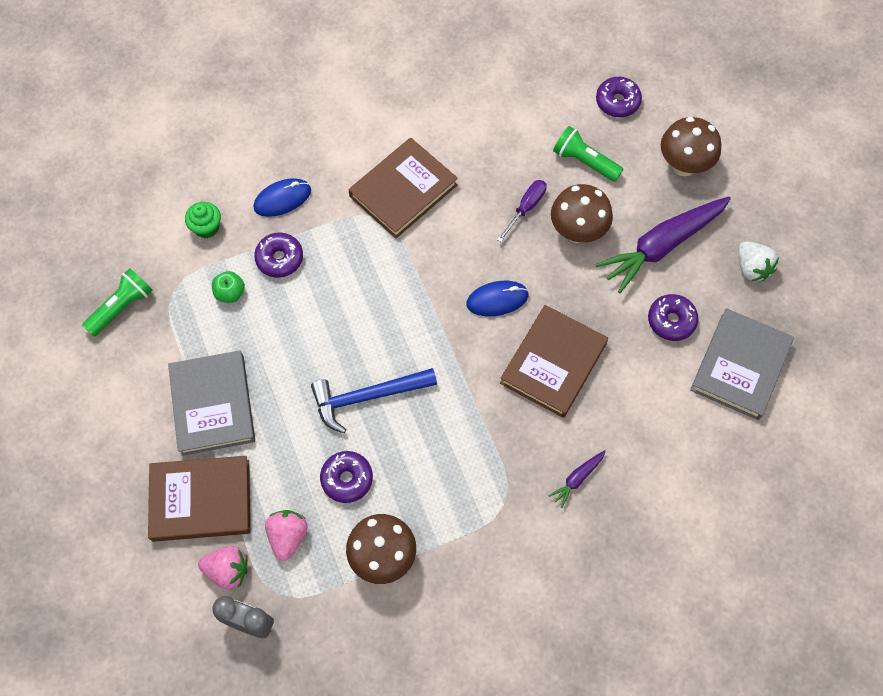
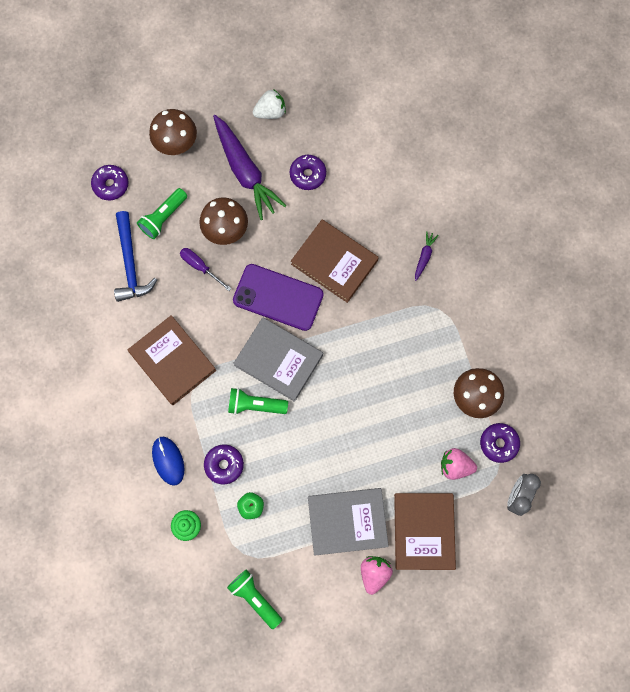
camera: 85 degrees left, 10 degrees up
pink strawberry [198,546,248,590] -> pink strawberry moved to [361,556,393,595]
blue hammer [311,368,437,433] -> blue hammer moved to [114,211,157,302]
purple donut [320,451,373,503] -> purple donut moved to [480,423,520,463]
blue mouse [467,281,529,316] -> purple phone [233,264,324,331]
purple carrot [548,450,606,508] -> purple carrot turned 120 degrees counterclockwise [415,231,439,281]
grey book [690,308,794,420] -> grey book moved to [233,317,323,402]
none -> green flashlight [228,388,288,415]

